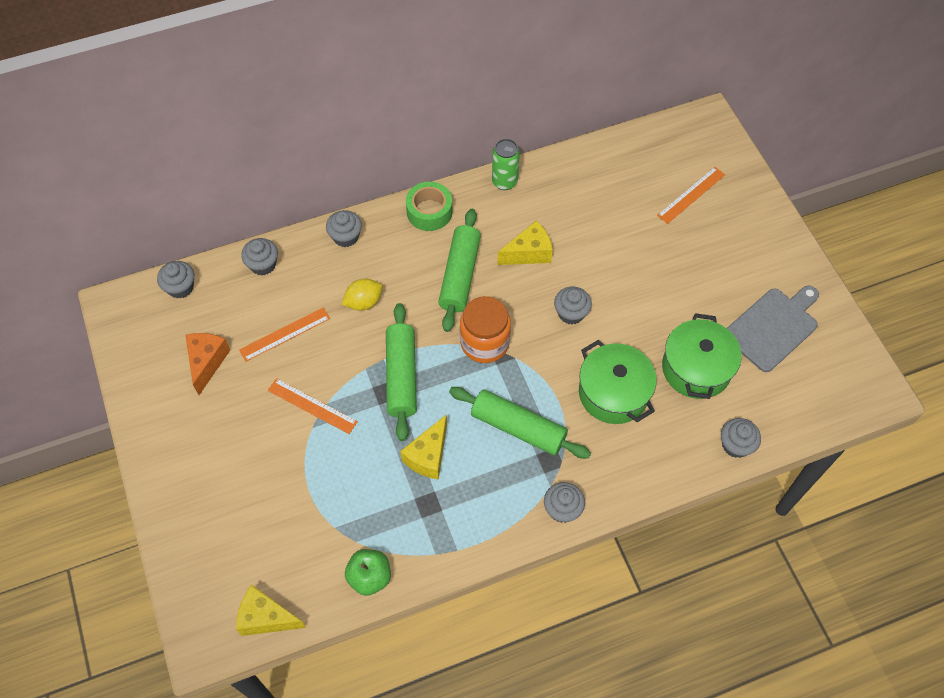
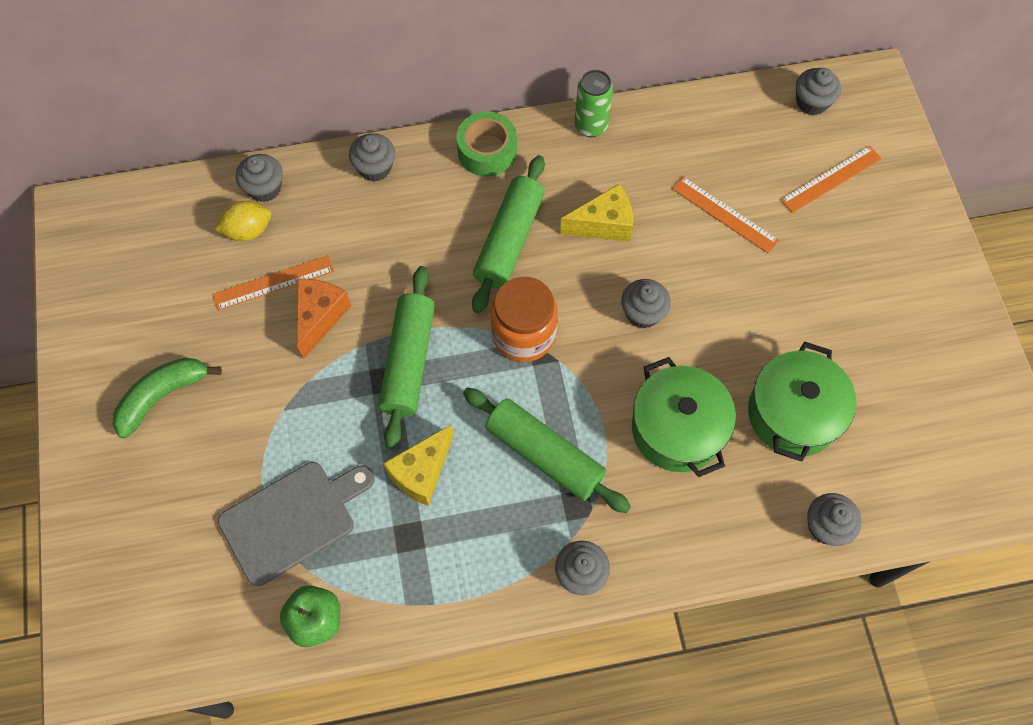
camera: 10 degrees right, 5 degrees up
grey cupcake [157,261,194,299] -> grey cupcake moved to [796,68,841,116]
orange cheese [185,333,230,395] -> orange cheese moved to [297,279,351,359]
yellow cheese [236,585,306,636] -> none
orange ruler [268,378,358,434] -> orange ruler moved to [672,176,779,253]
yellow lemon [342,279,383,311] -> yellow lemon moved to [215,201,271,241]
grey cutting board [727,286,819,372] -> grey cutting board moved to [218,462,375,586]
none -> green banana [113,357,222,438]

